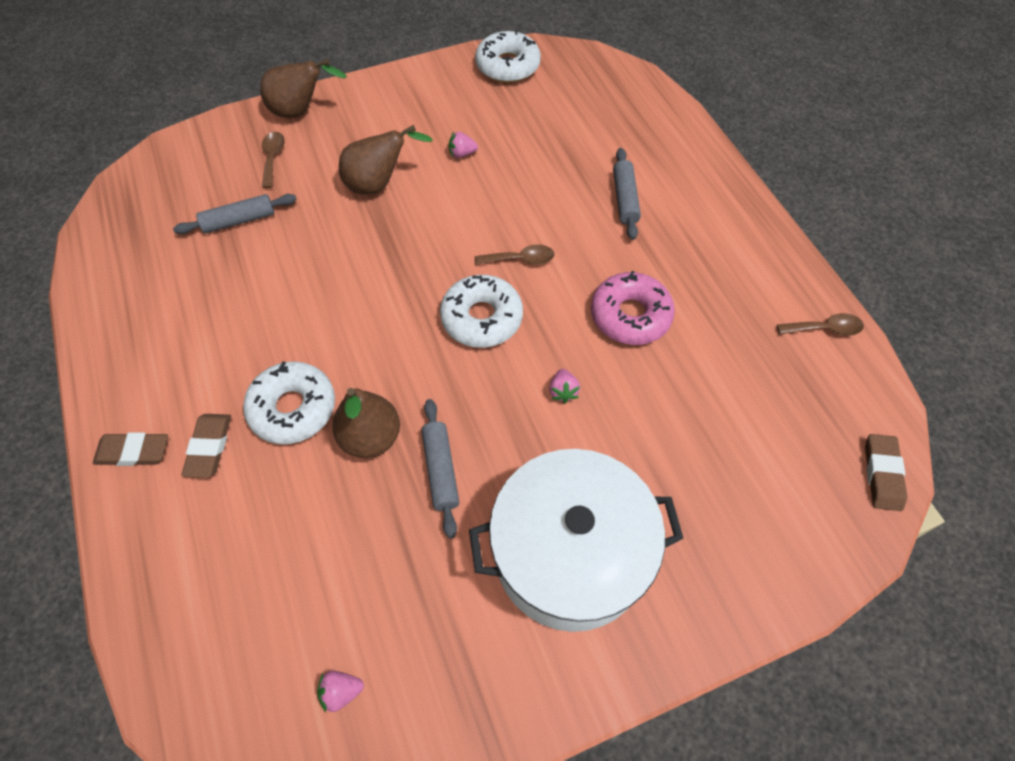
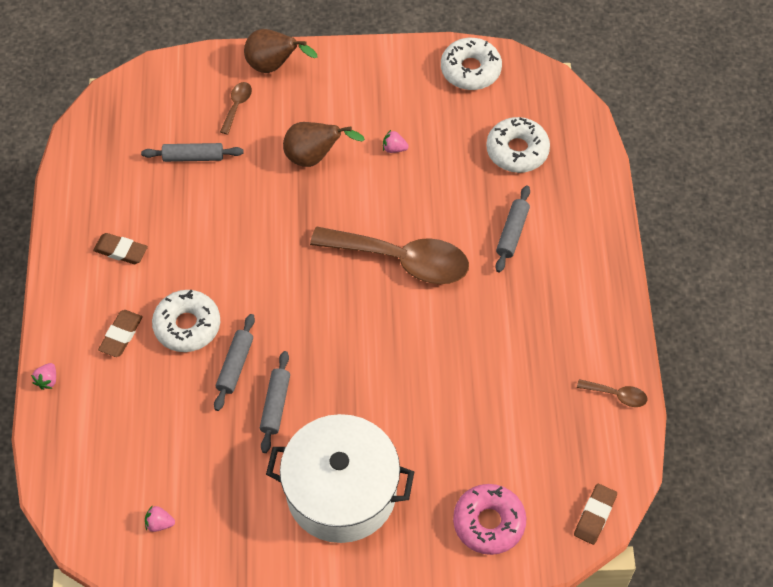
camera: 20 degrees right, 0 degrees up
brown eraser [93,432,168,466] -> brown eraser moved to [93,233,148,264]
brown pear [332,388,400,458] -> grey rolling pin [214,314,255,411]
white donut [440,275,523,348] -> white donut moved to [486,117,550,173]
brown spoon [475,244,555,265] -> brown spoon [310,227,469,284], size x2.40
pink strawberry [549,369,580,404] -> pink strawberry moved to [31,363,56,390]
pink donut [591,270,675,345] -> pink donut moved to [453,484,526,555]

